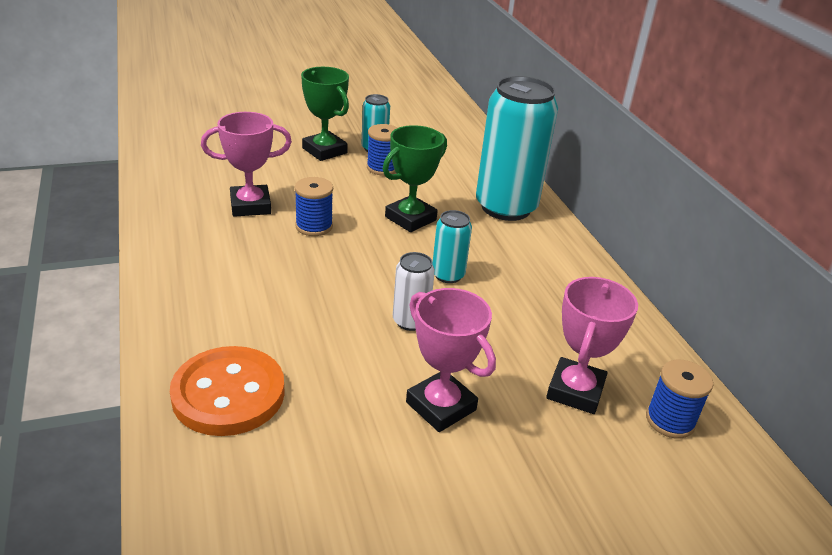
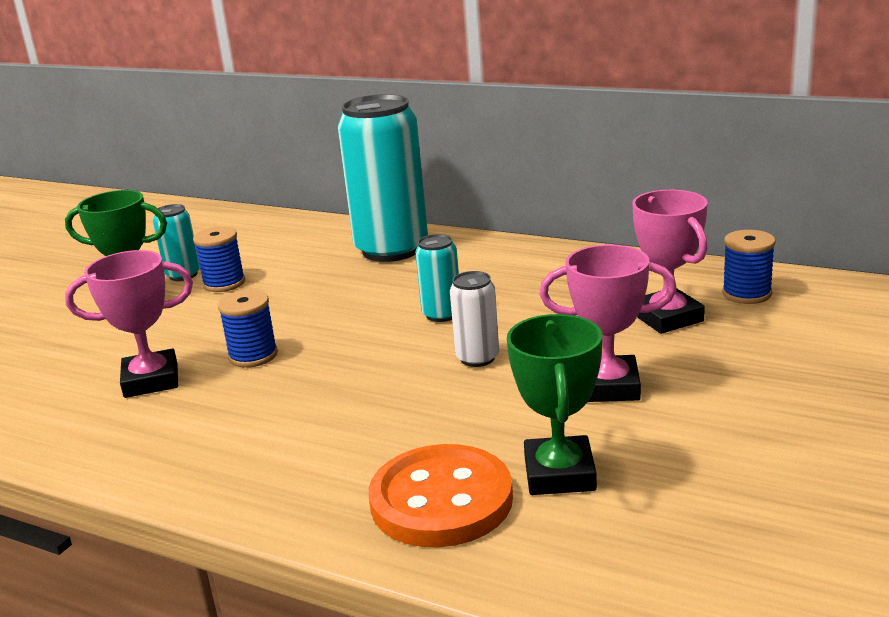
camera: 40 degrees left, 10 degrees down
pink trophy [201,112,292,217] -> pink trophy turned 45 degrees clockwise [65,250,193,398]
green trophy [383,125,447,232] -> green trophy moved to [507,314,602,495]

